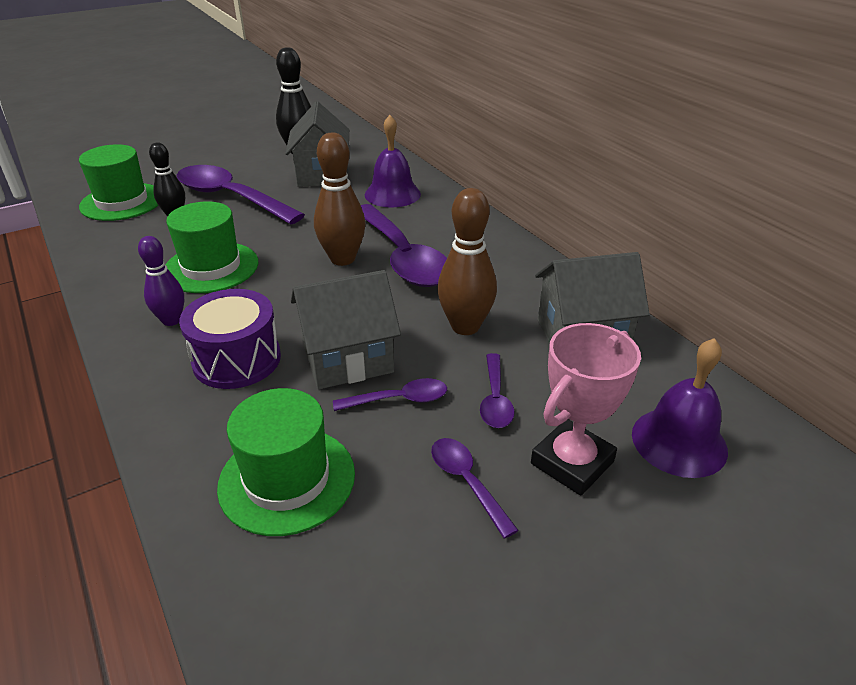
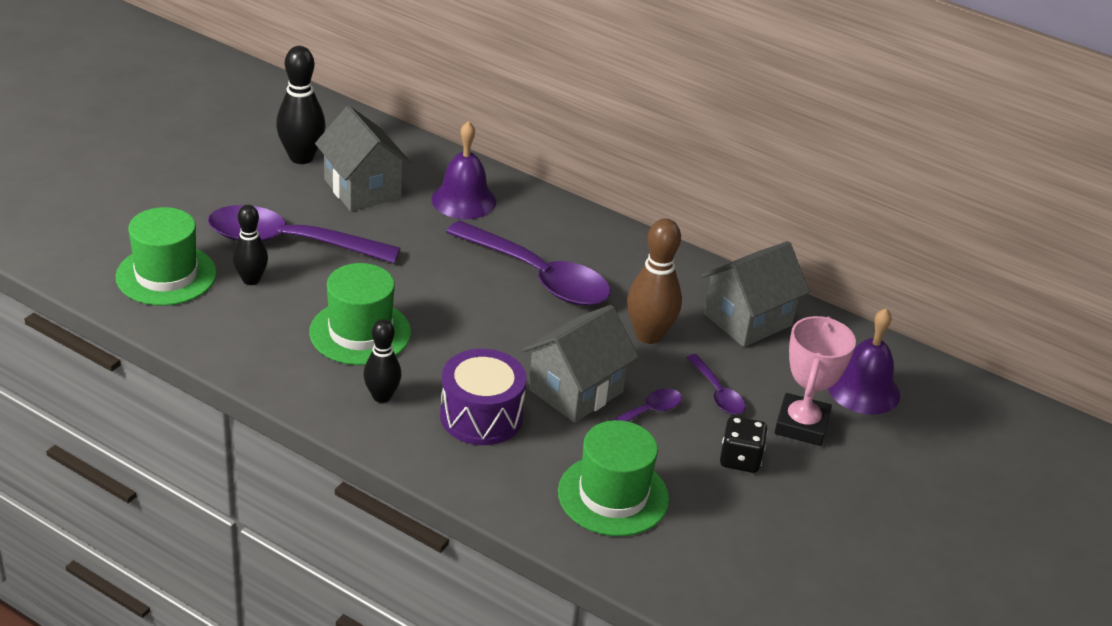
camera: 30 degrees left, 0 degrees up
purple bowling pin [138,236,184,326] -> black bowling pin [363,319,401,403]
brown bowling pin [314,133,365,266] -> none
purple spoon [431,438,519,538] -> black dice [720,416,768,473]

